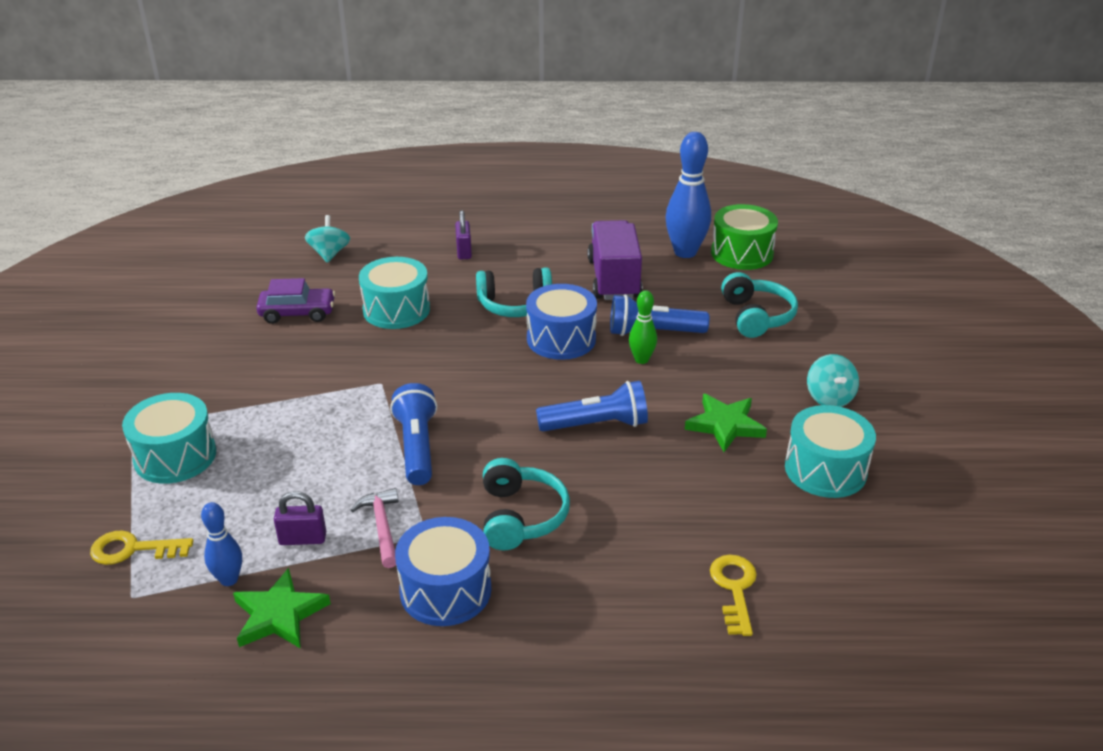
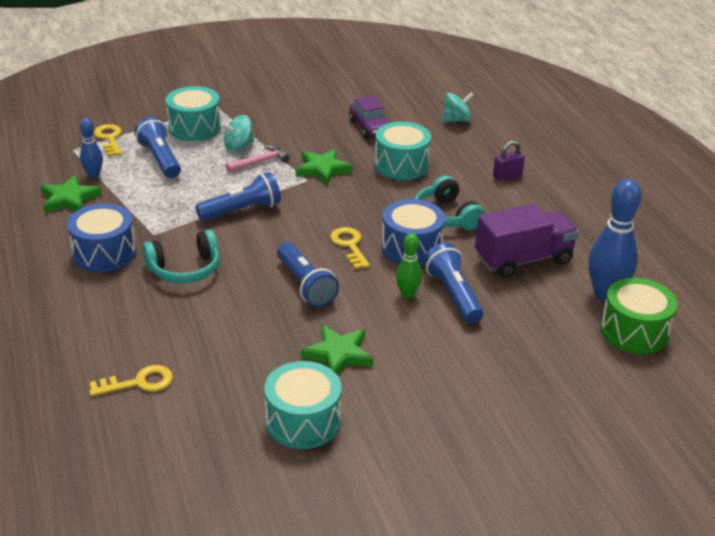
camera: 70 degrees right, 0 degrees up
purple padlock [274,491,326,545] -> none
pink hammer [351,488,399,568] -> pink hammer moved to [226,145,290,173]
turquoise headphones [721,272,798,338] -> none
turquoise spinning top [807,354,859,407] -> turquoise spinning top moved to [220,115,254,151]
none -> blue flashlight [134,116,181,178]
none -> green star [296,149,353,186]
none -> yellow key [330,227,370,269]

